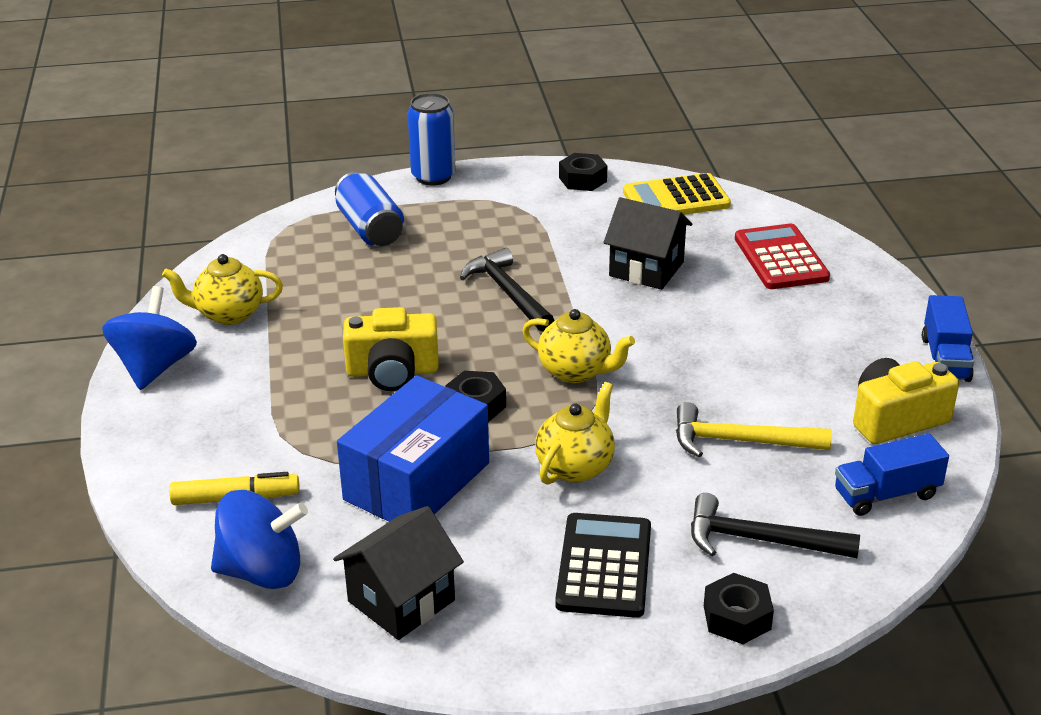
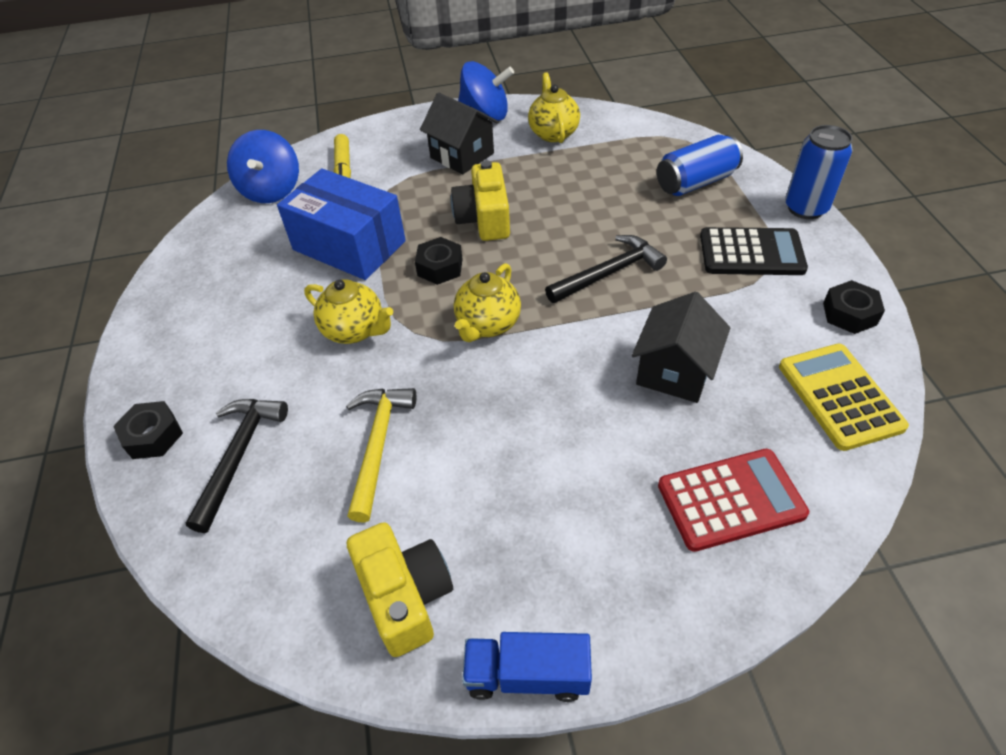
camera: 90 degrees right, 15 degrees up
black house [333,506,464,640] -> black house moved to [420,92,498,174]
black calculator [555,513,651,618] -> black calculator moved to [700,227,808,275]
blue truck [835,433,949,516] -> none

